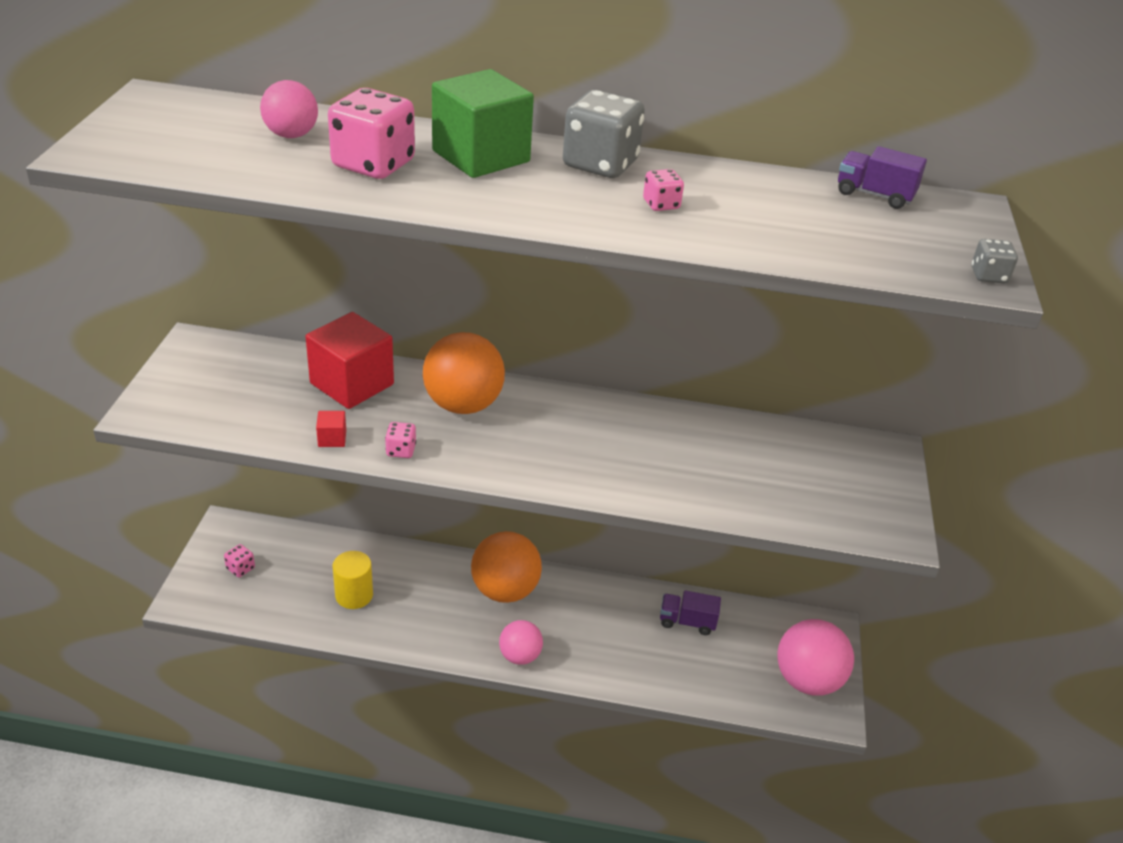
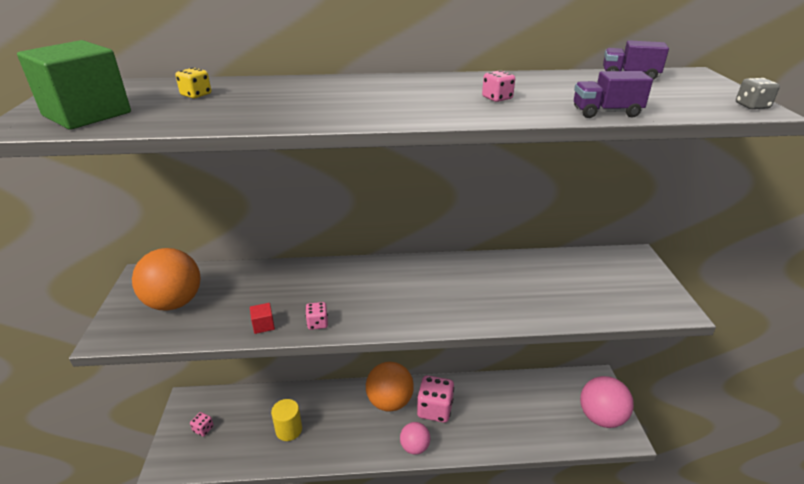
camera: 10 degrees left, 5 degrees down
pink ball [260,80,318,138] -> yellow dice [175,68,211,99]
red cube [306,312,394,409] -> none
pink dice [328,88,415,179] -> pink dice moved to [417,375,454,423]
orange ball [423,332,505,414] -> orange ball moved to [132,248,201,311]
green cube [432,69,534,178] -> green cube moved to [17,40,131,130]
grey dice [563,90,645,178] -> none
purple truck [660,590,721,635] -> purple truck moved to [574,71,653,118]

